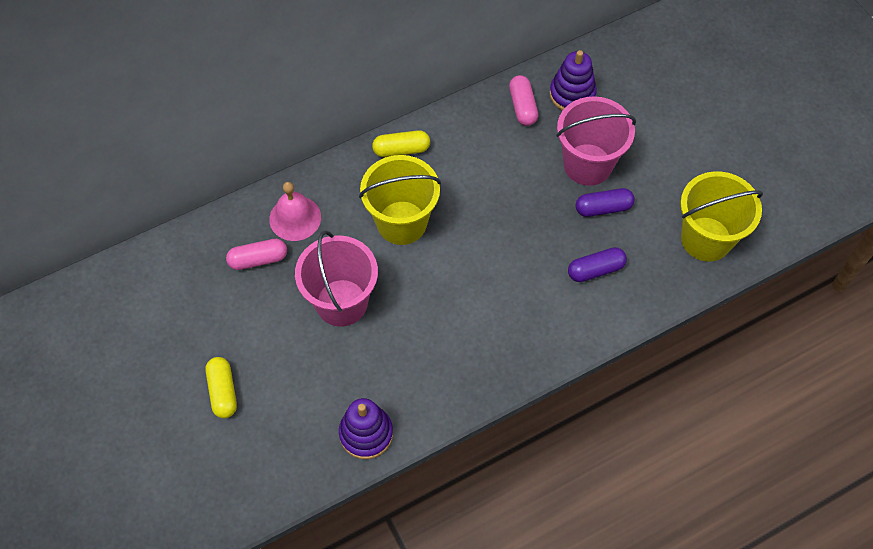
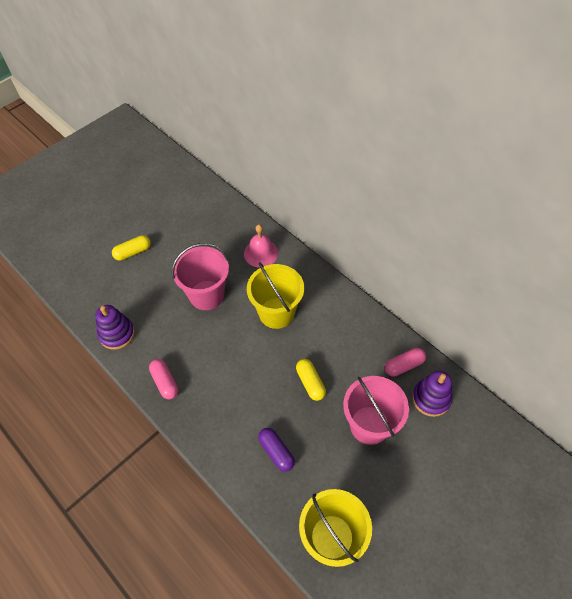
camera: 75 degrees right, 5 degrees down
pink capsule [226,239,287,270] -> pink capsule moved to [149,359,178,399]
yellow capsule [372,130,430,157] -> yellow capsule moved to [296,359,326,401]
purple capsule [576,188,635,217] -> none

